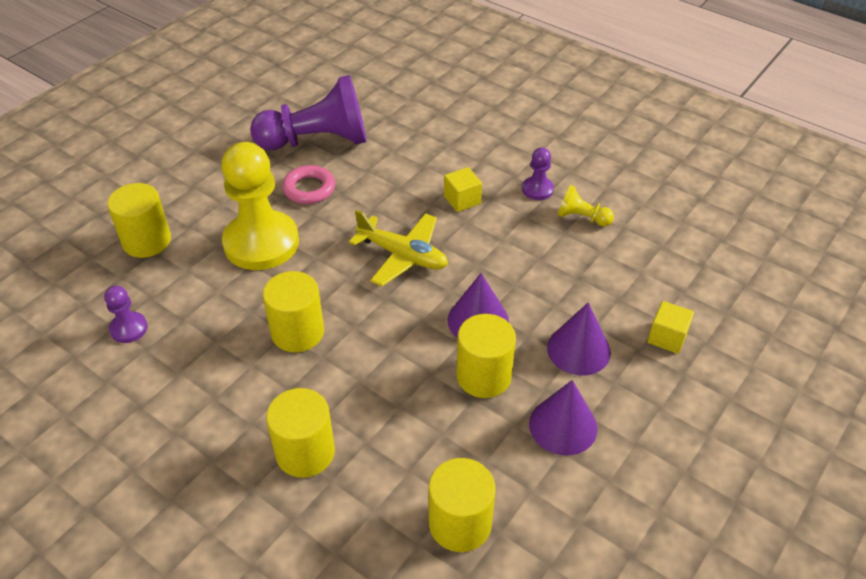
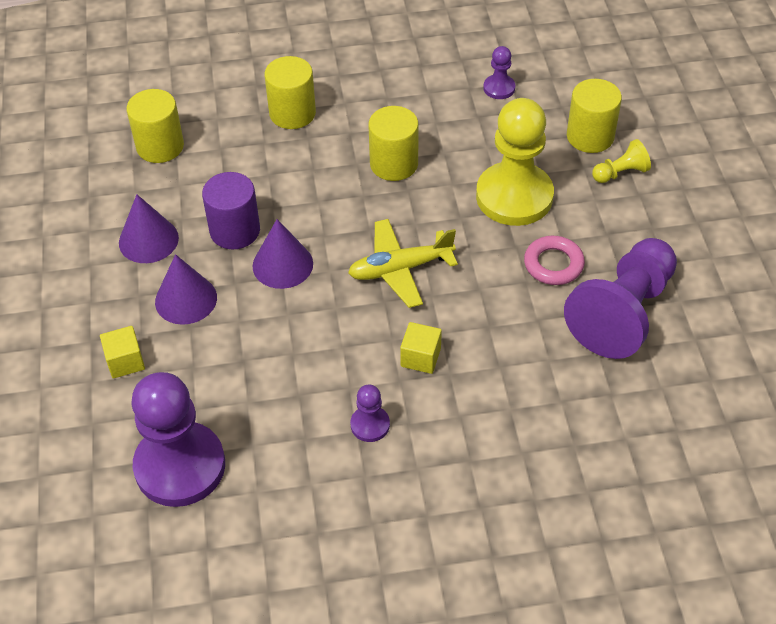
camera: 135 degrees right, 5 degrees up
yellow cylinder [456,314,516,398] -> purple cylinder [202,172,260,250]
yellow pawn [557,185,614,227] -> yellow pawn moved to [592,139,651,183]
none -> purple pawn [132,372,225,507]

